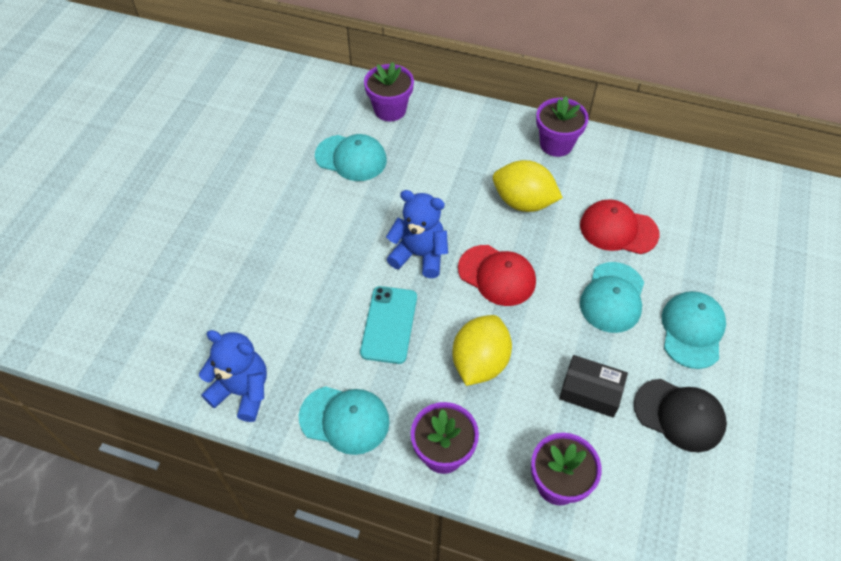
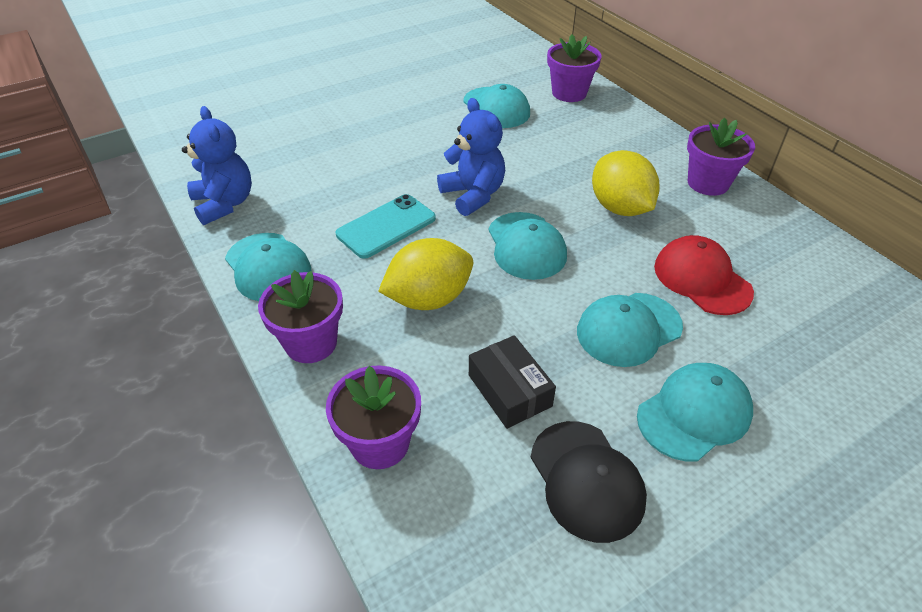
camera: 40 degrees right, 10 degrees down
red cap [458,245,536,306] -> turquoise cap [488,212,567,280]

